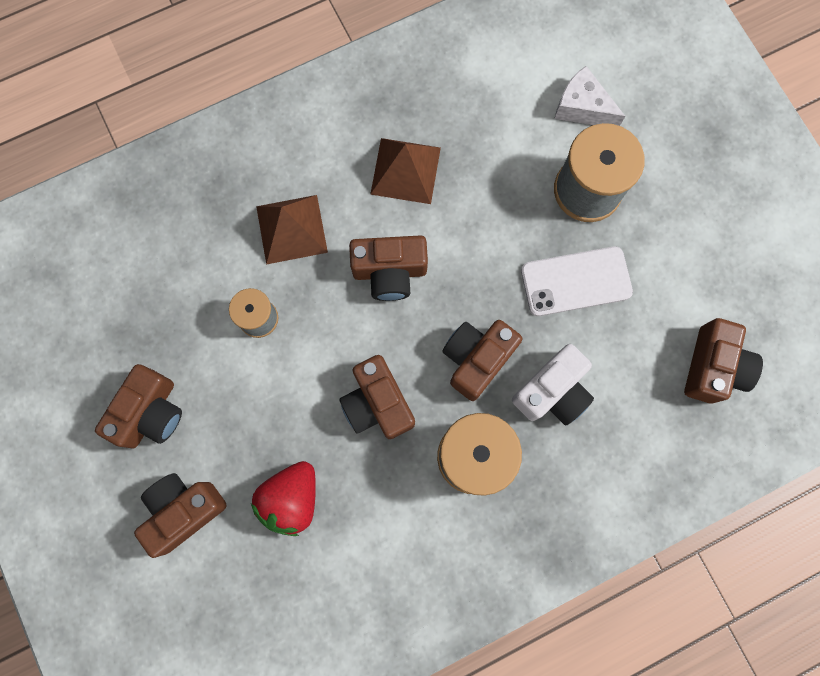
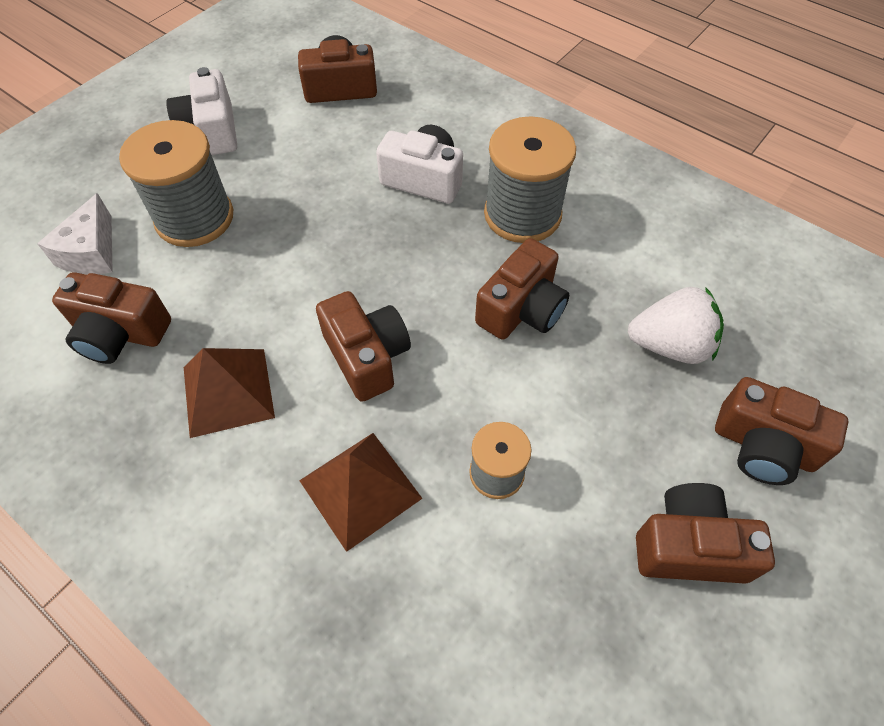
camera: 115 degrees left, 20 degrees down
red strawberry [251,461,316,536] -> white strawberry [628,287,724,364]
brown camera [442,320,522,401] -> brown camera moved to [52,272,171,364]
white phone [521,246,633,316] -> none
none -> white camera [166,67,237,155]

